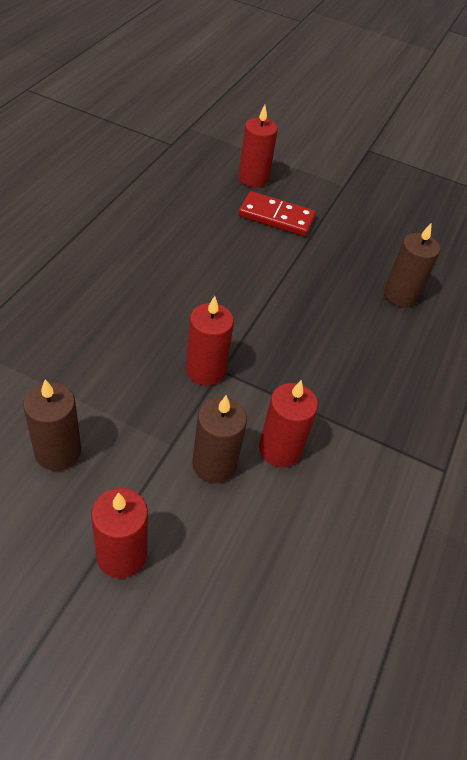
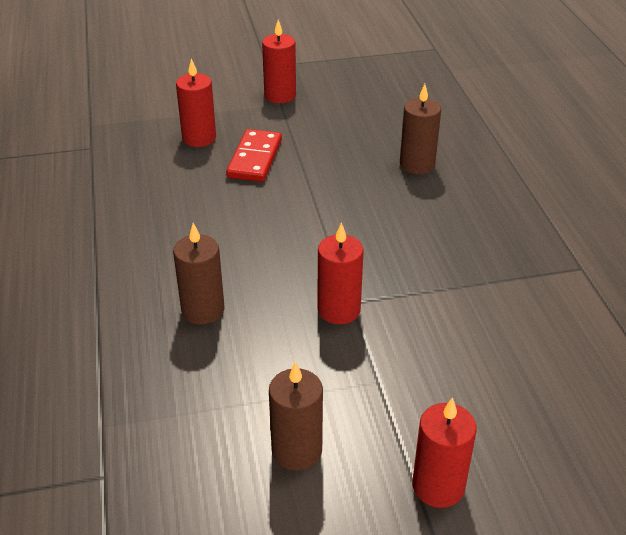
camera: 30 degrees left, 10 degrees down
brown candle [192,395,247,483] -> brown candle moved to [173,223,225,324]
red domino [239,191,316,236] -> red domino turned 60 degrees counterclockwise [226,129,282,182]
red candle [259,380,318,467] -> red candle moved to [262,19,296,103]

